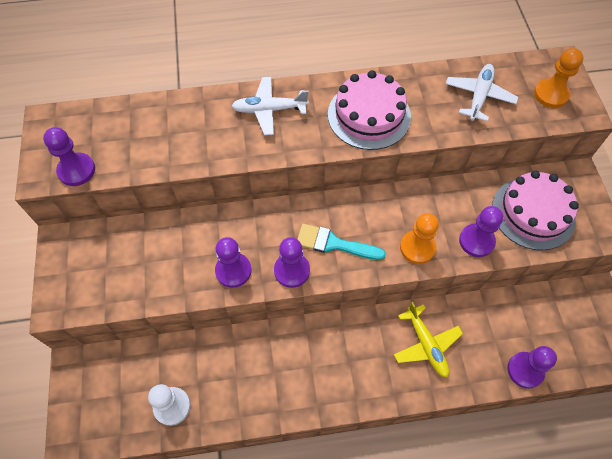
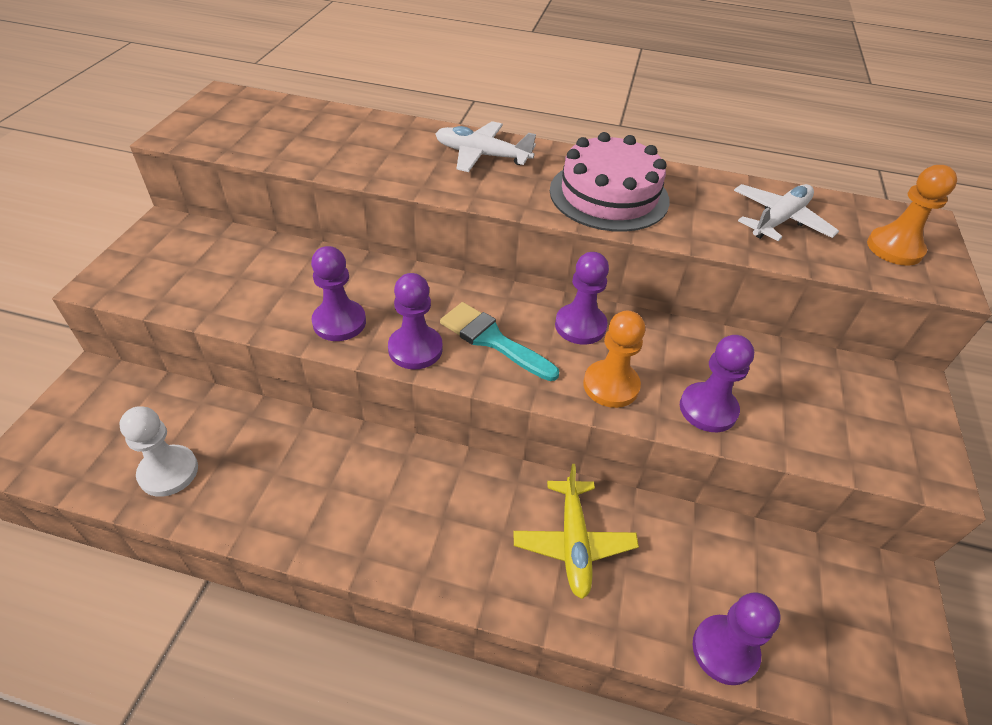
camera: 20 degrees right, 15 degrees down
purple pawn [43,127,95,186] -> purple pawn moved to [555,252,609,345]
pink cake [492,170,579,250] -> none

